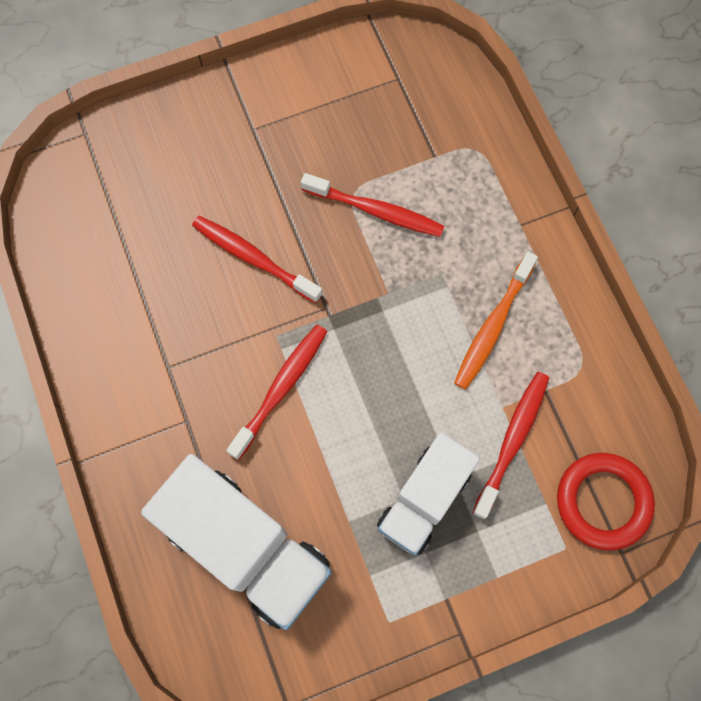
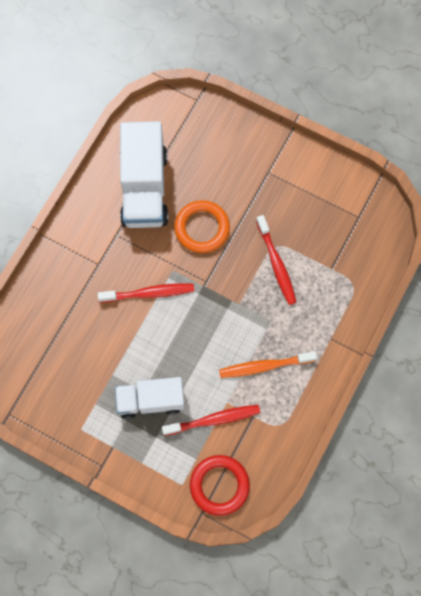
camera: 50 degrees right, 0 degrees up
white truck [141,454,332,630] -> white truck moved to [120,121,169,228]
red toothbrush [192,216,323,303] -> orange ring [174,200,230,253]

